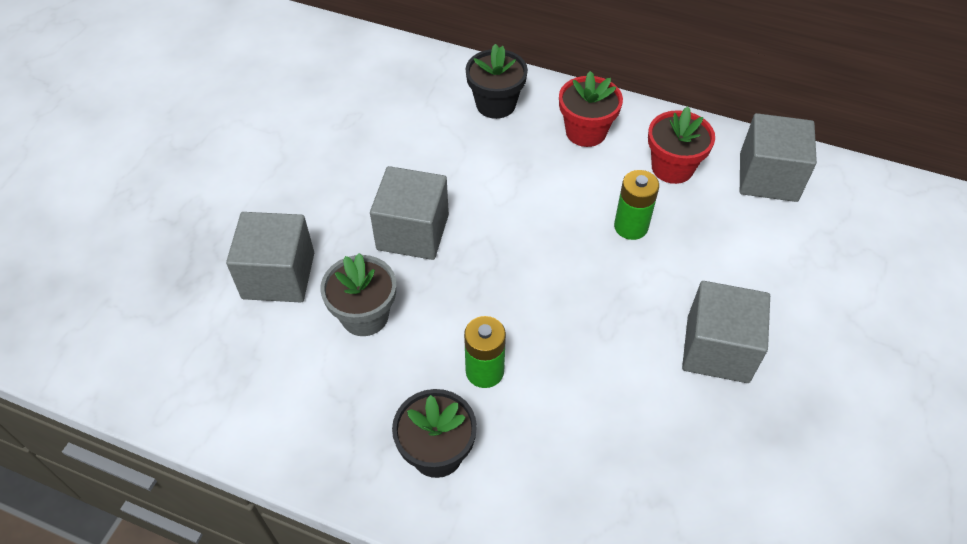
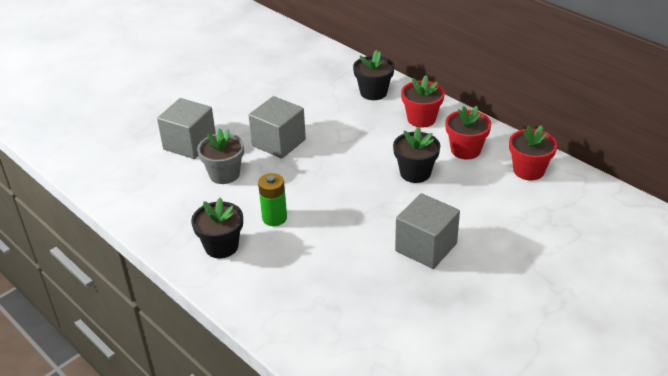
camera: 25 degrees right, 15 degrees down
green battery [614,170,659,240] -> black flower pot [393,126,440,183]
grey cube [740,113,817,202] -> red flower pot [509,125,557,181]

